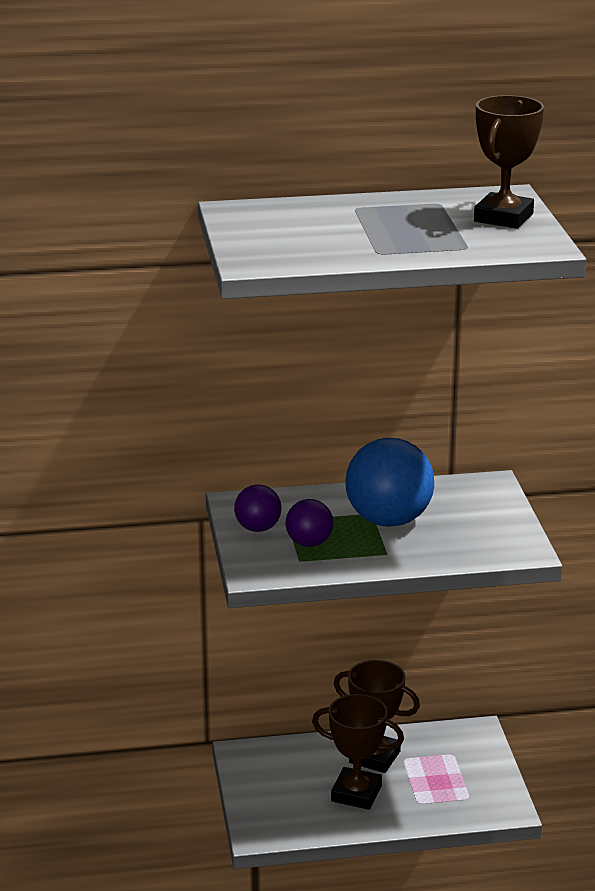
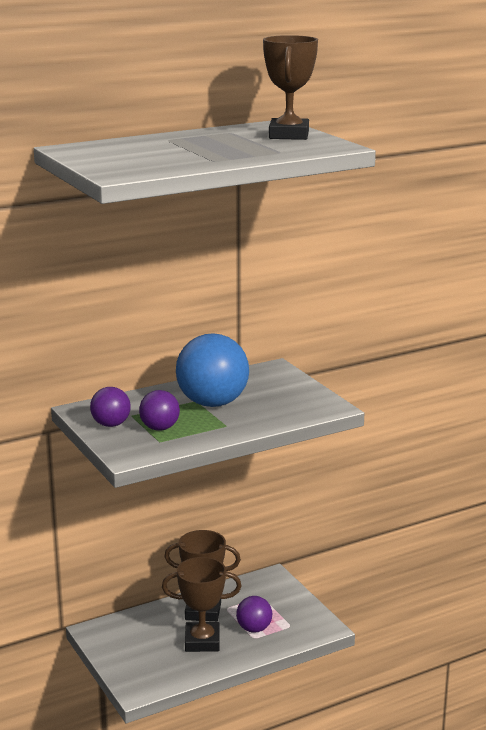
camera: 20 degrees left, 5 degrees down
none -> purple ball [236,596,272,633]

